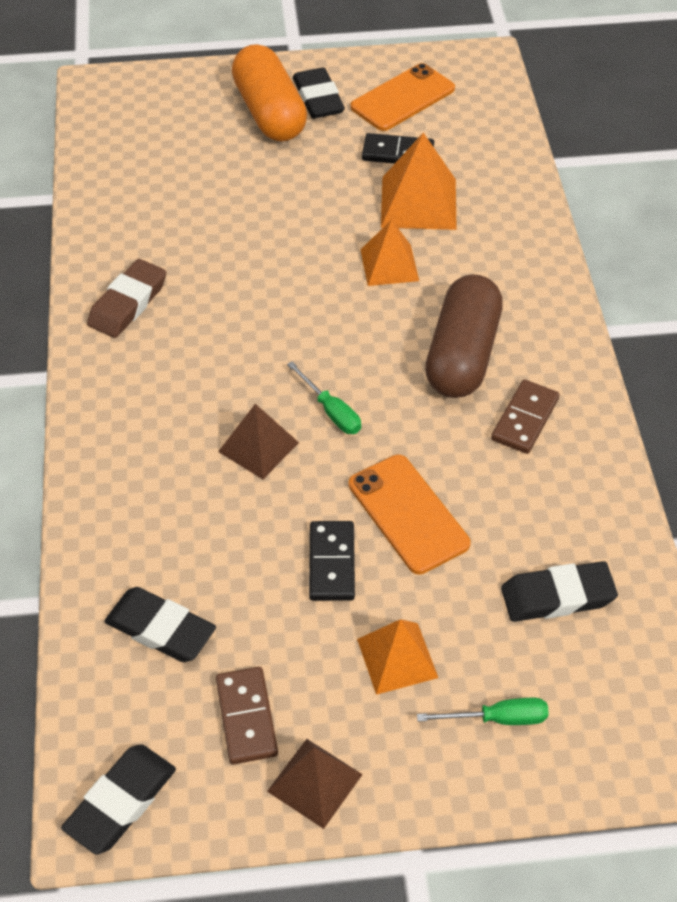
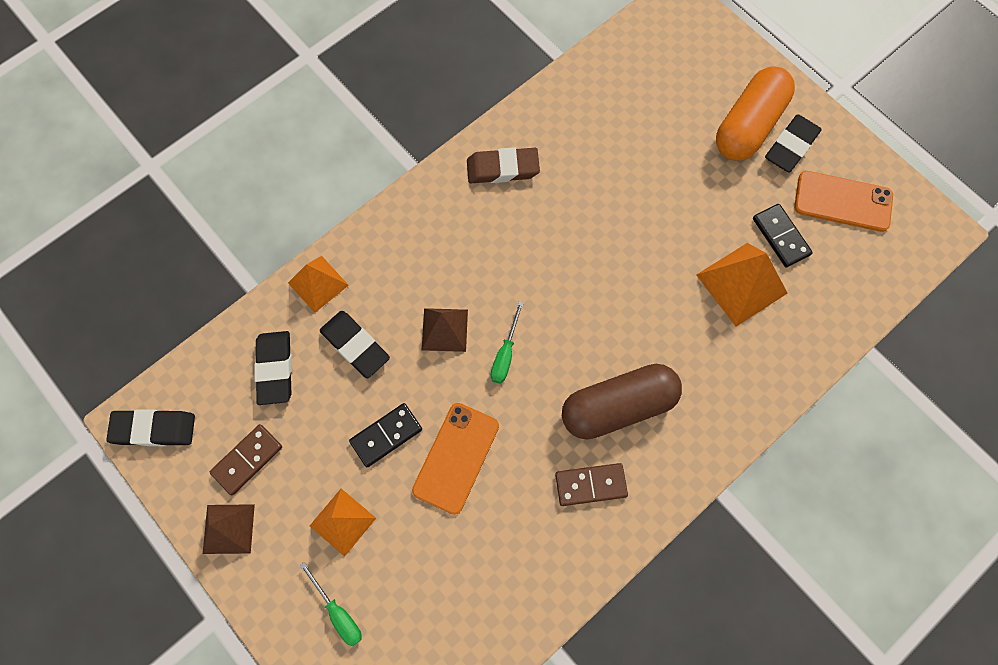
camera: 55 degrees right, 20 degrees up
orange pyramid [361,219,419,286] -> orange pyramid moved to [288,256,349,313]
black eraser [501,561,618,622] -> black eraser moved to [320,311,390,378]

